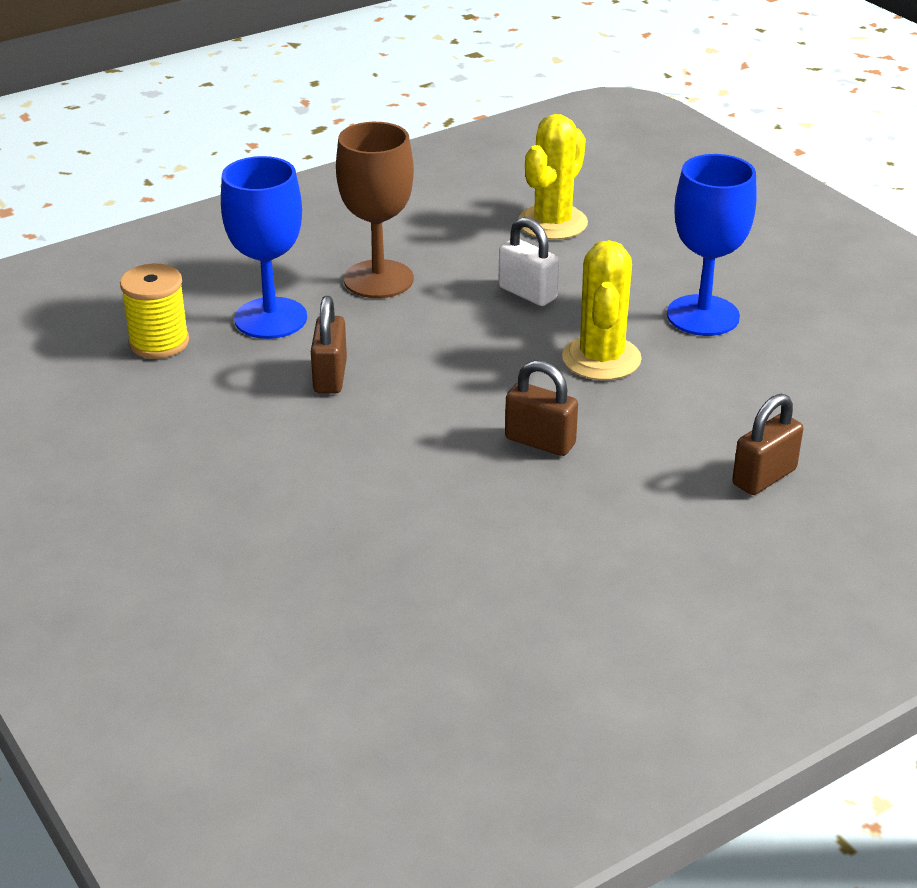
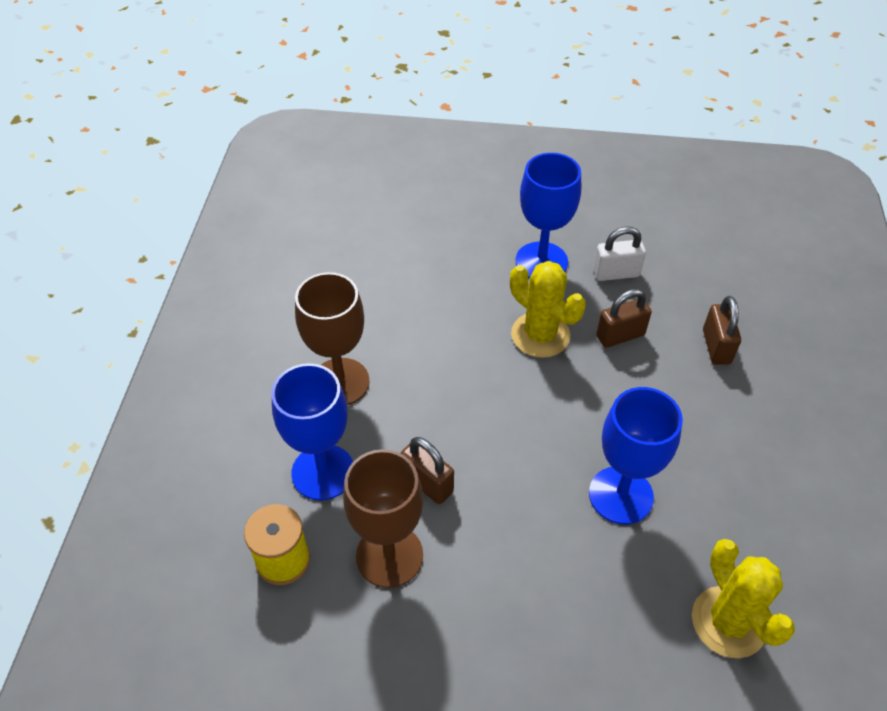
camera: 50 degrees left, 15 degrees up
white padlock [498,217,559,306] -> white padlock moved to [593,226,646,281]
brown padlock [505,360,578,456] -> brown padlock moved to [596,289,652,348]
yellow cactus [518,114,588,240] -> yellow cactus moved to [692,539,795,658]
none -> brown goblet [343,449,423,588]
none -> blue goblet [589,387,683,524]

